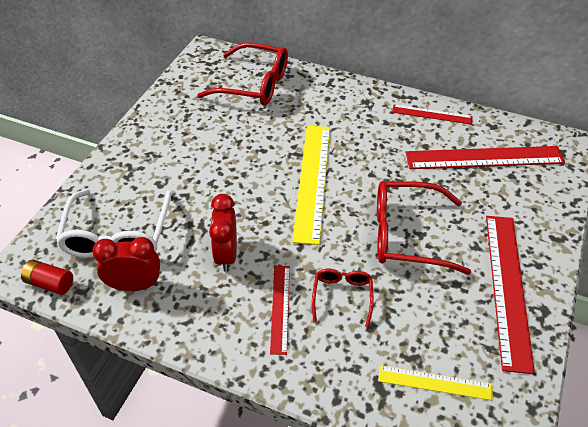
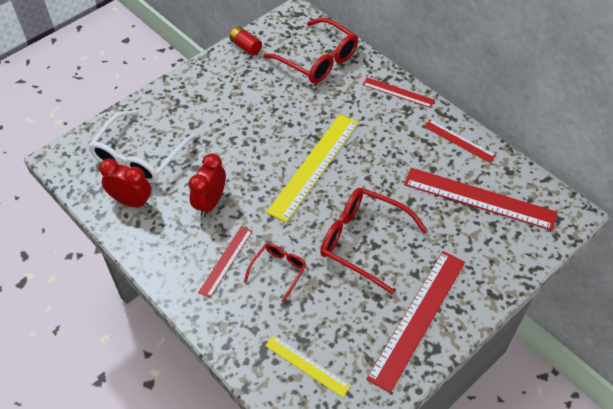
camera: 25 degrees right, 5 degrees up
red battery [21,260,73,295] -> red battery moved to [230,26,262,56]
none -> red ruler [363,78,435,108]

